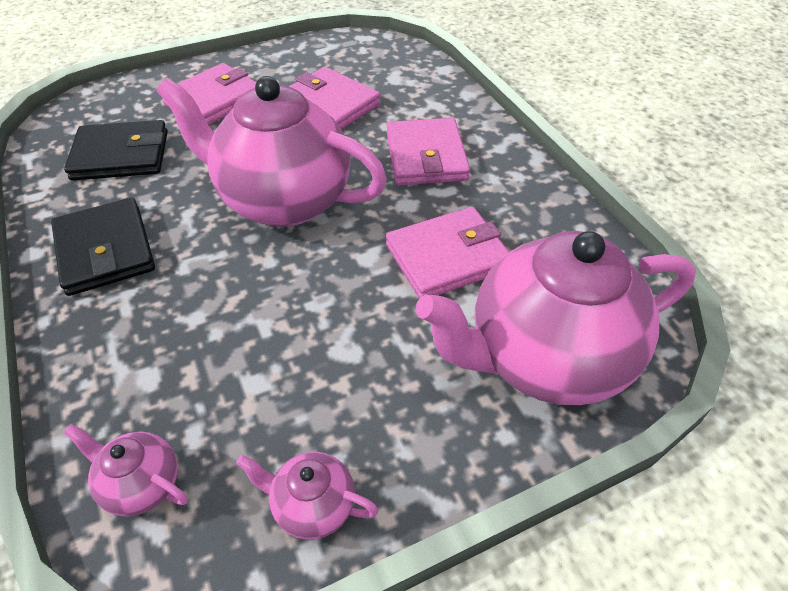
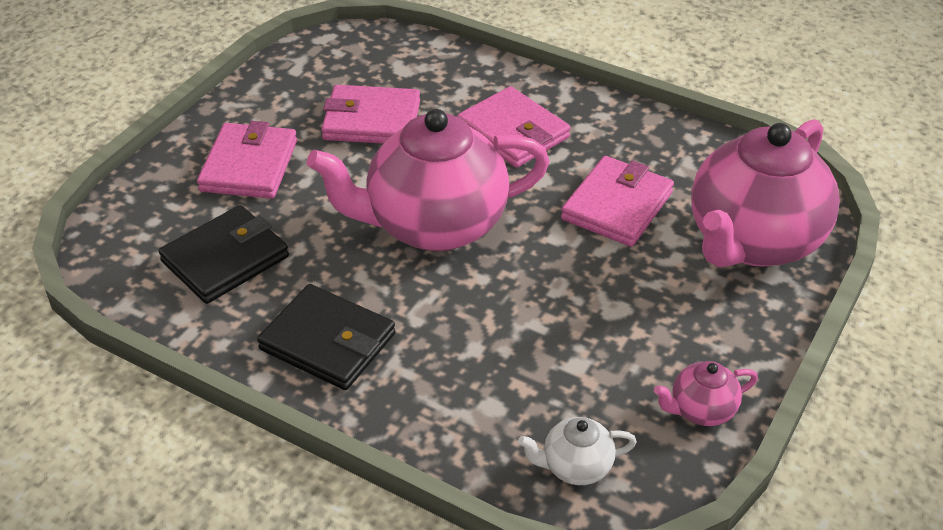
camera: 35 degrees left, 5 degrees down
pink teapot [64,424,188,517] -> white teapot [518,417,637,485]

